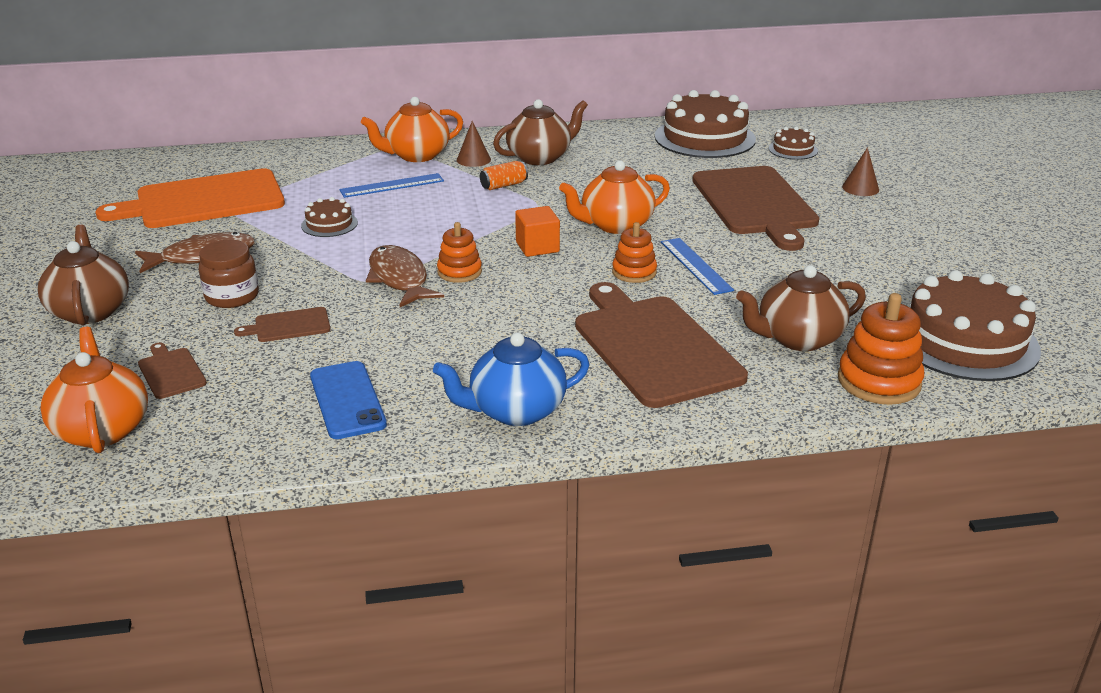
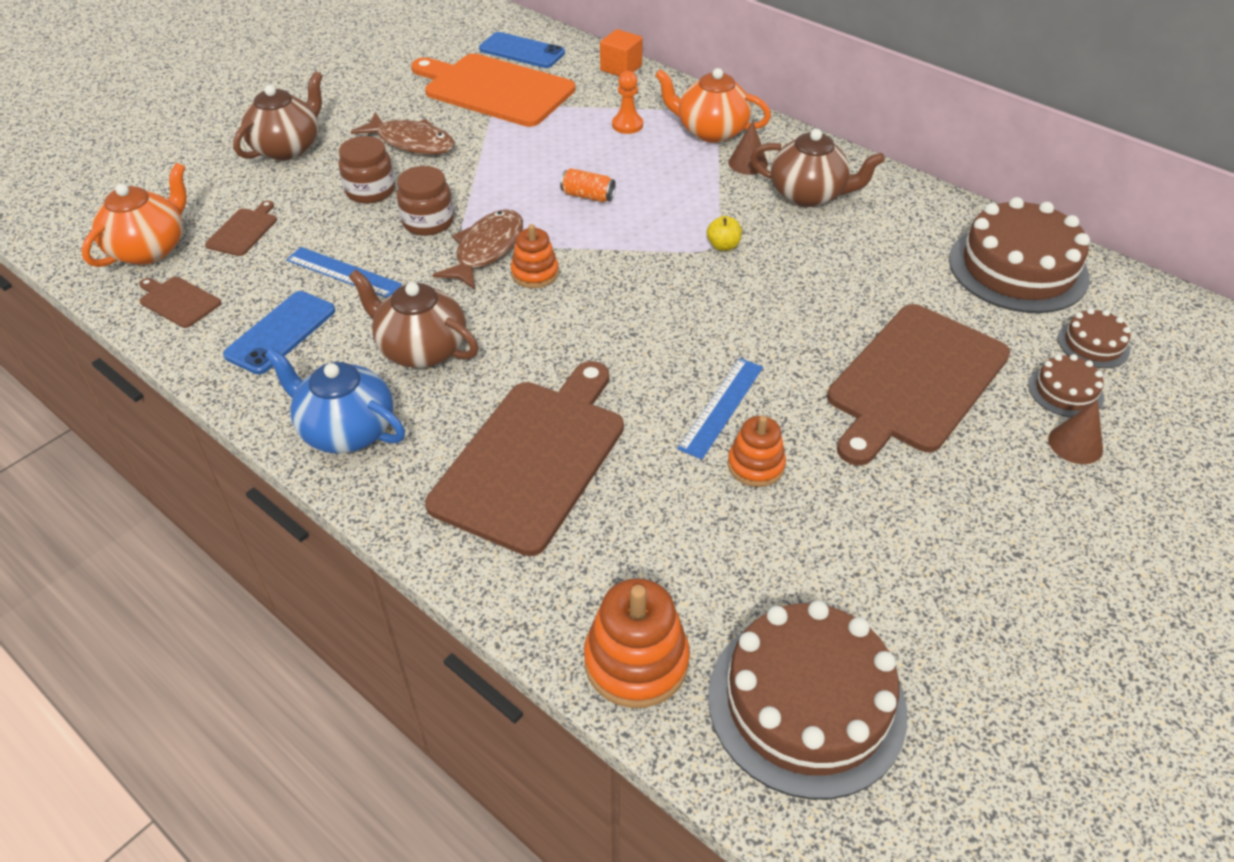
camera: 50 degrees right, 15 degrees up
brown cutting board [234,307,331,342] -> brown cutting board moved to [139,277,221,328]
brown cake [301,197,358,237] -> brown cake moved to [1028,354,1104,417]
blue ruler [339,173,444,198] -> blue ruler moved to [286,247,402,298]
orange can [480,161,528,190] -> orange can moved to [560,168,616,202]
orange cube [515,206,560,257] -> orange cube moved to [600,29,643,76]
orange teapot [559,160,670,234] -> none
orange stacking toy [612,222,657,283] -> orange stacking toy moved to [728,416,786,487]
brown teapot [736,265,866,351] -> brown teapot moved to [349,270,479,368]
none -> brown jar [397,166,454,236]
none -> blue phone [479,32,565,68]
none -> orange pawn [612,71,643,134]
none -> yellow apple [707,216,742,251]

